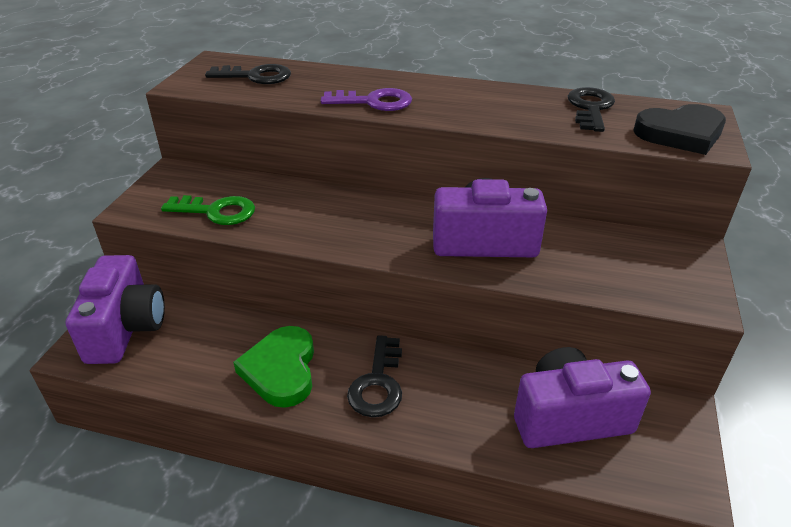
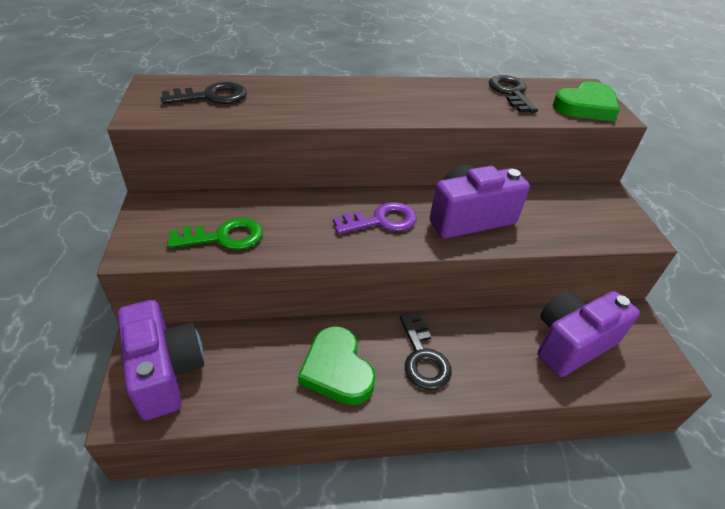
camera: 25 degrees left, 5 degrees up
purple key [321,88,412,111] -> purple key moved to [333,202,417,234]
black heart [633,104,726,155] -> green heart [553,81,620,122]

